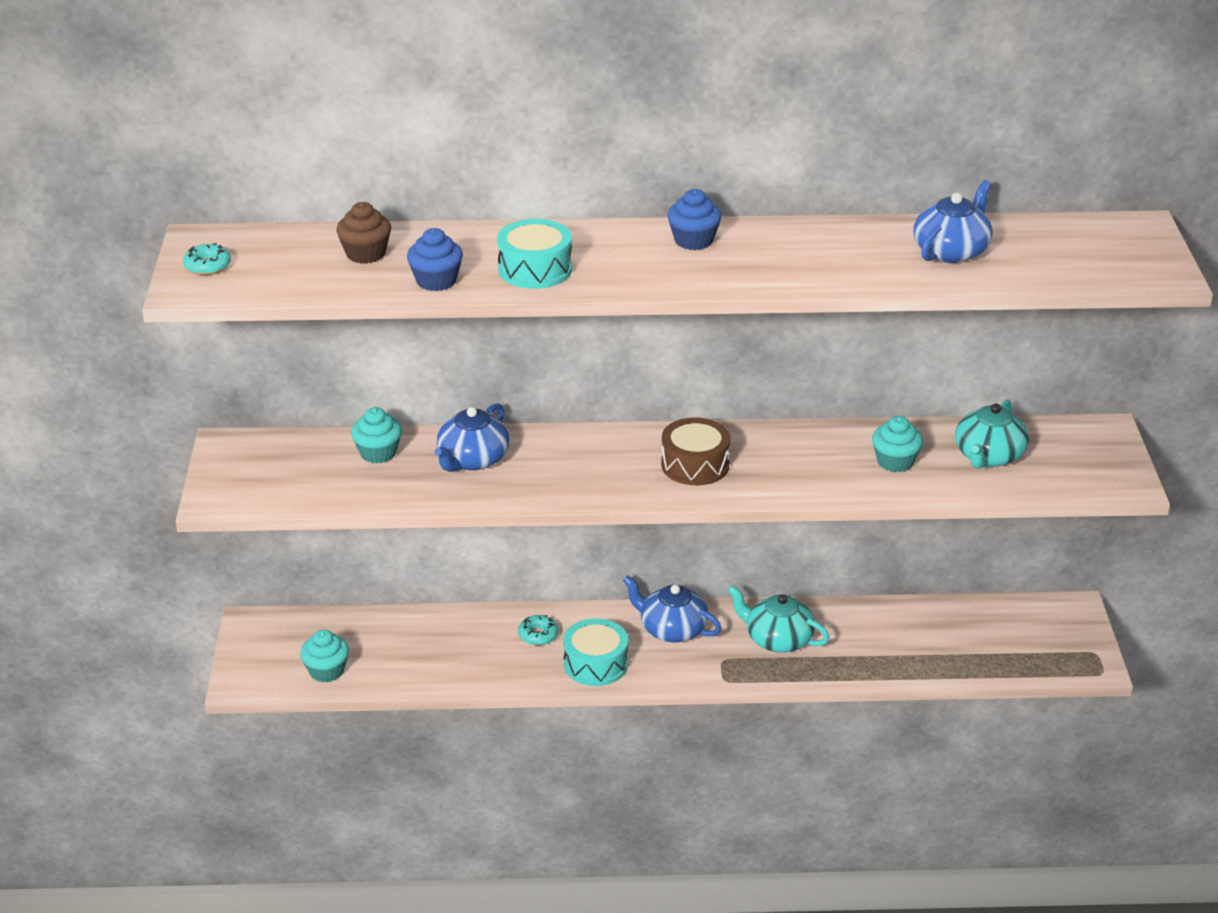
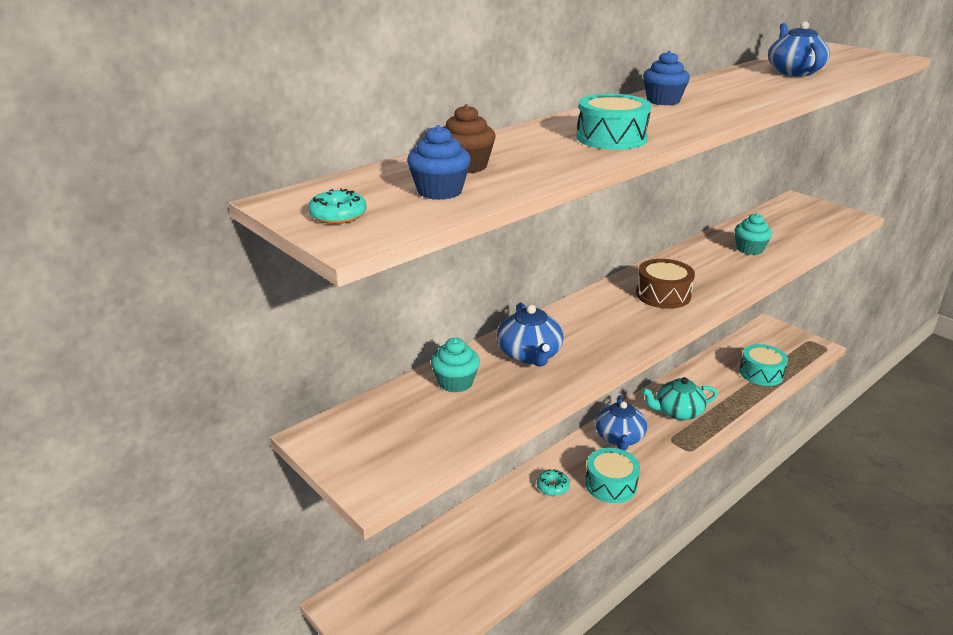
camera: 40 degrees left, 5 degrees down
turquoise cupcake [300,630,349,682] -> none
blue cupcake [407,228,463,291] -> blue cupcake moved to [407,125,471,200]
blue teapot [623,575,721,642] -> blue teapot turned 75 degrees counterclockwise [595,395,647,451]
turquoise teapot [955,399,1029,469] -> none
none -> turquoise drum [739,344,788,386]

